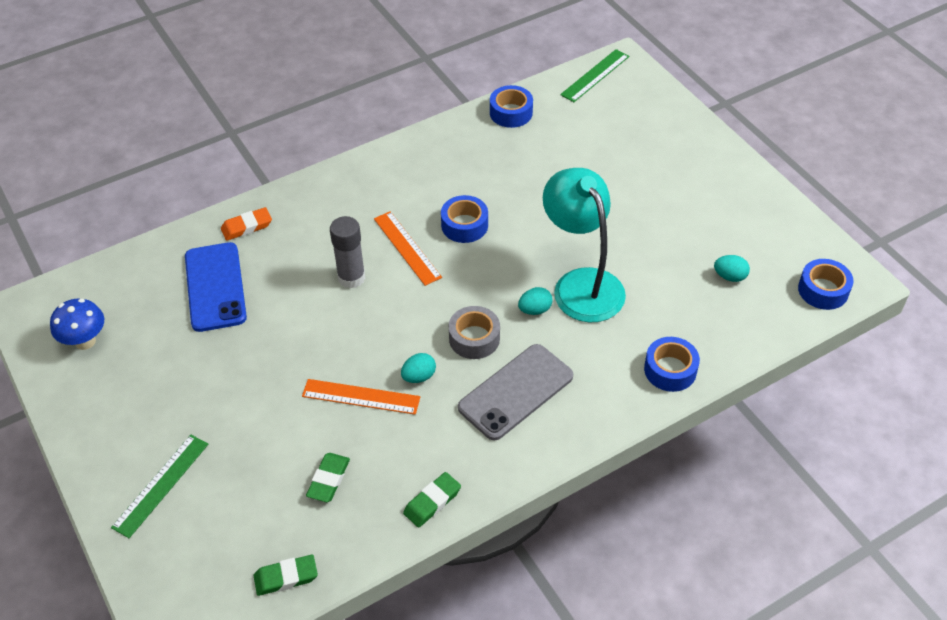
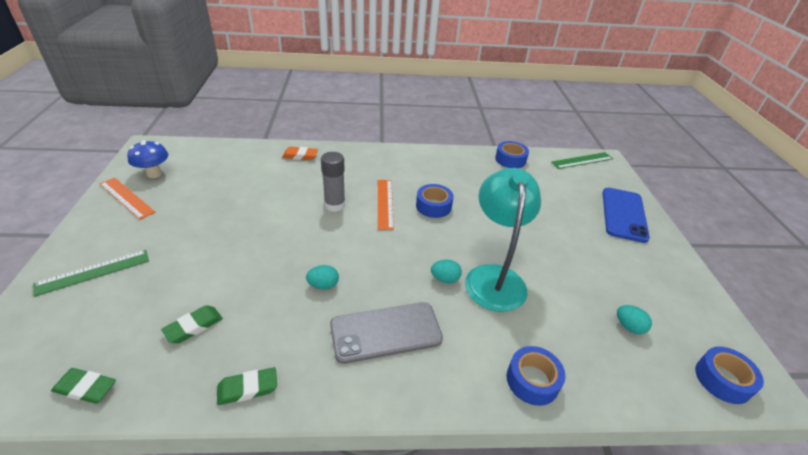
camera: 25 degrees right, 10 degrees down
blue phone [185,242,247,332] -> blue phone moved to [602,188,650,243]
orange ruler [302,379,420,415] -> orange ruler moved to [100,178,156,220]
grey tape [449,306,500,359] -> none

